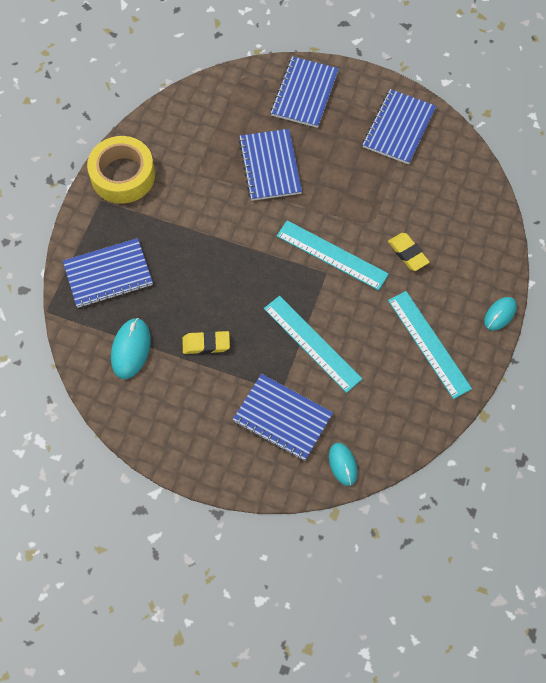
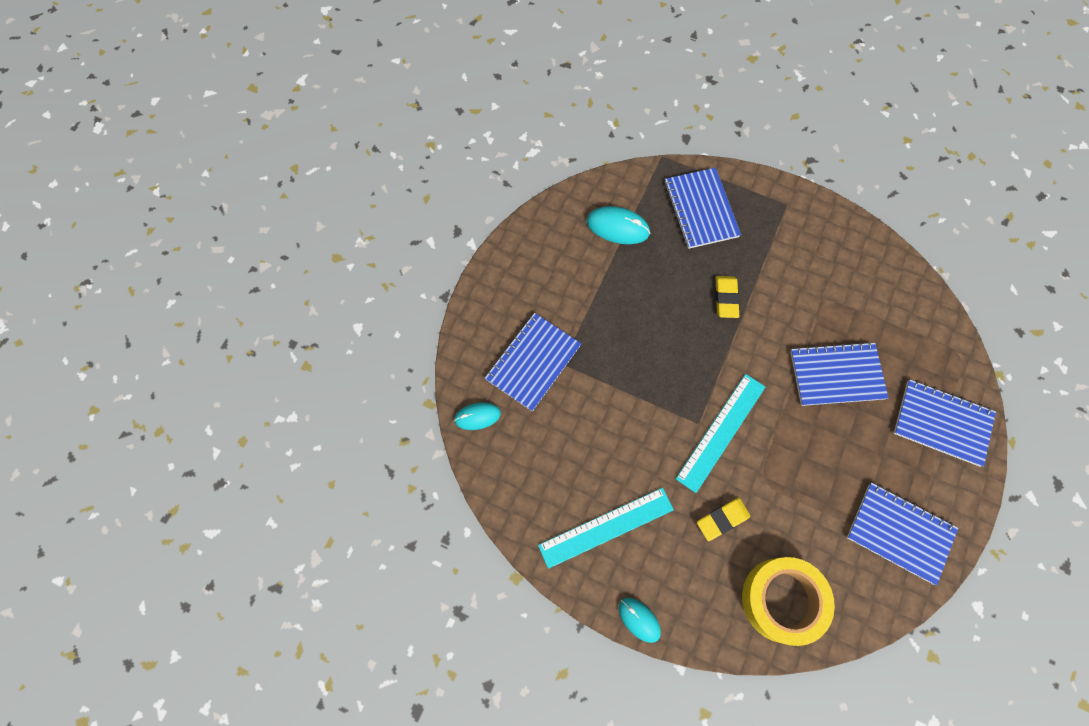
camera: 95 degrees right, 5 degrees up
yellow tape [87,136,155,204] -> yellow tape moved to [742,557,835,646]
yellow eraser [182,331,230,354] -> yellow eraser moved to [715,276,740,318]
turquoise ruler [264,296,362,393] -> none

